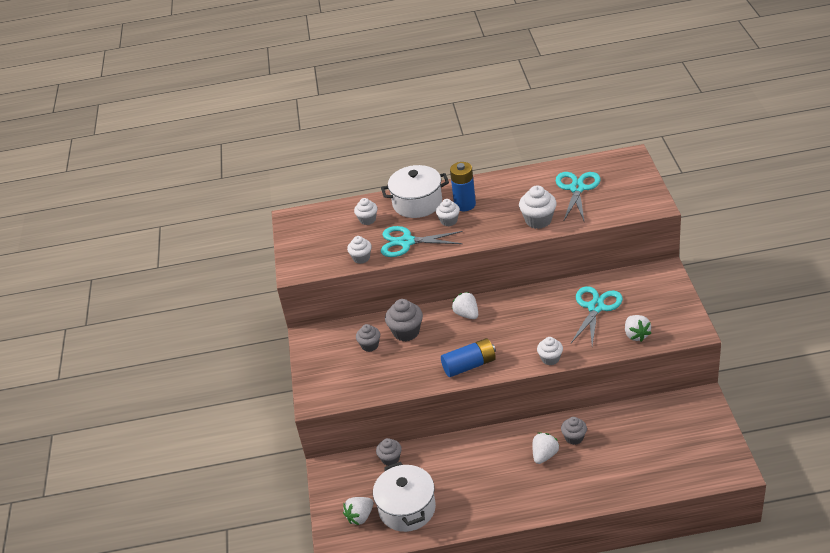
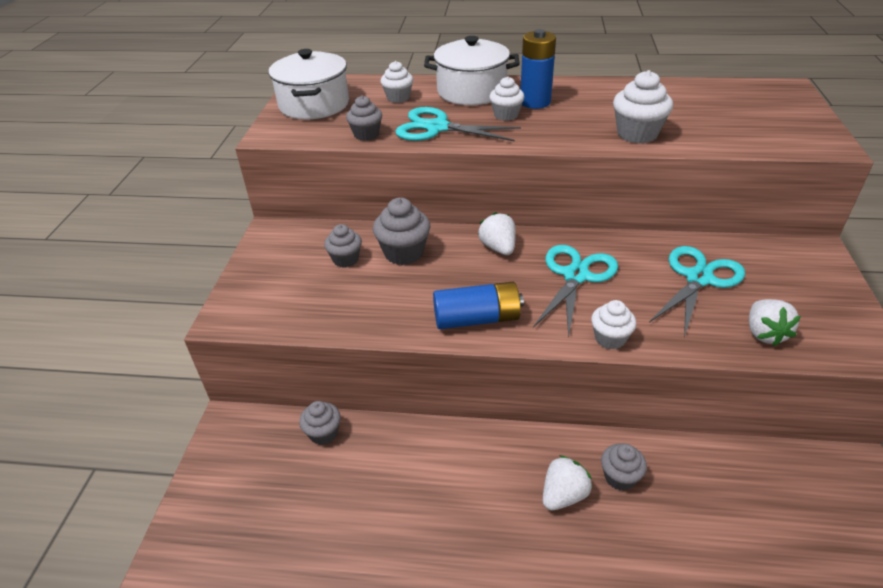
camera: 10 degrees right, 0 degrees up
white strawberry [343,497,373,525] -> none
white cupcake [347,236,372,264] -> grey cupcake [346,96,382,141]
white pot [373,462,436,532] -> white pot moved to [269,49,349,119]
turquoise scissors [556,172,601,223] -> turquoise scissors moved to [533,245,618,339]

